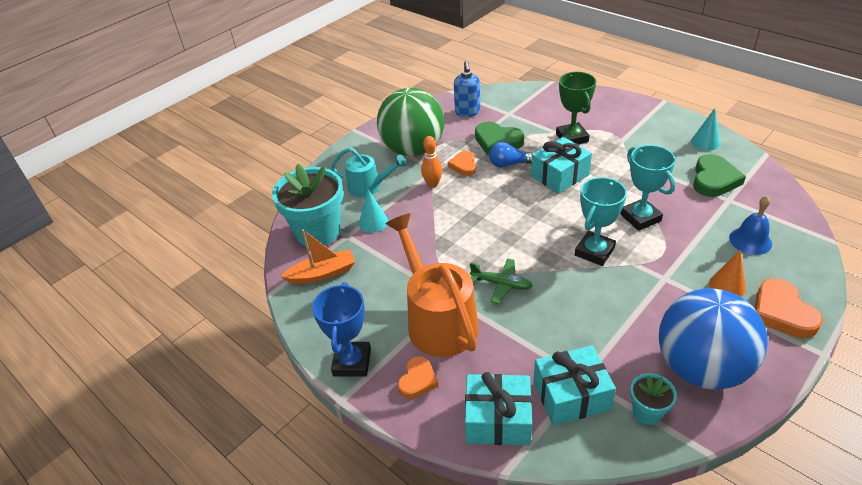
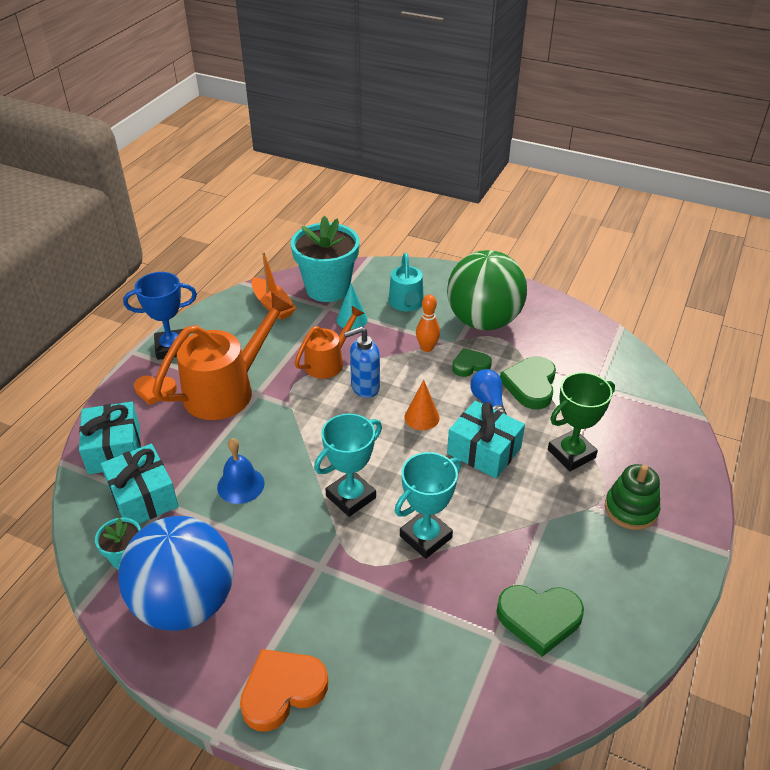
camera: 70 degrees right, 0 degrees up
orange heart [448,151,476,176] -> green heart [452,348,492,377]
blue soap dispenser [454,61,480,117] -> blue soap dispenser moved to [344,326,380,398]
green plane [470,259,532,304] -> none
turquoise trophy [575,177,627,266] -> turquoise trophy turned 60 degrees counterclockwise [314,413,382,517]
turquoise cone [691,108,720,151] -> none
orange cone [709,250,746,297] -> orange cone moved to [404,380,440,430]
blue bell [729,196,772,255] -> blue bell moved to [217,438,264,504]
none -> orange watering can [295,306,365,379]
none -> green stacking toy [605,464,660,530]

